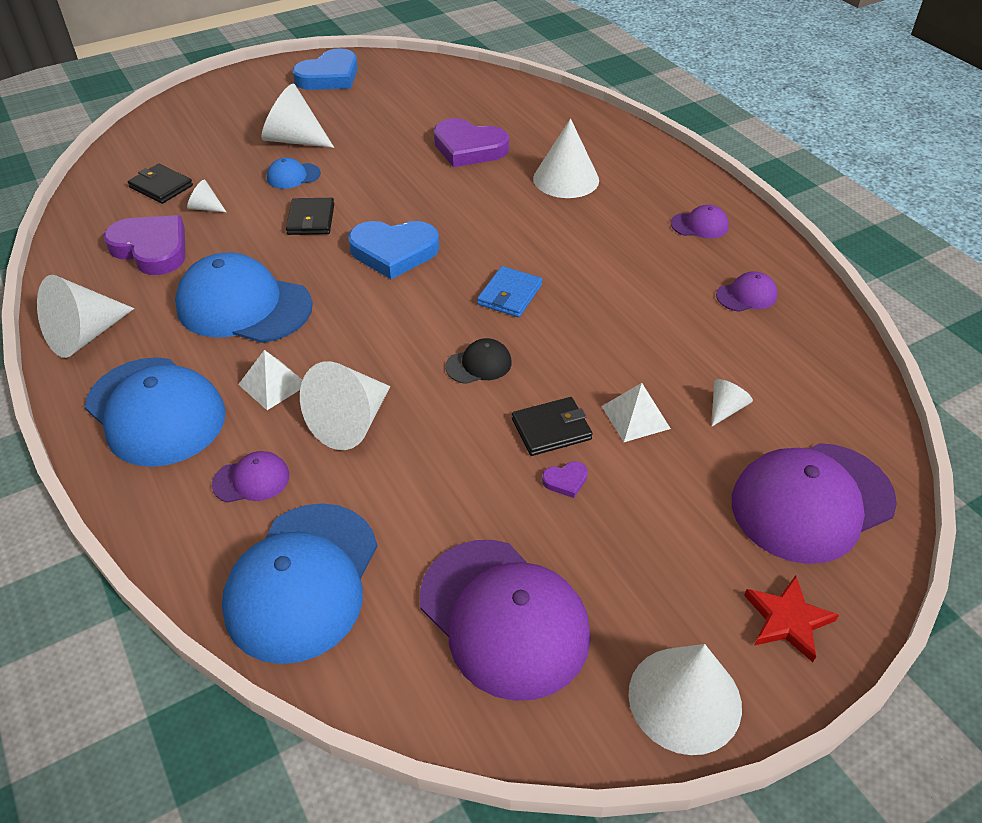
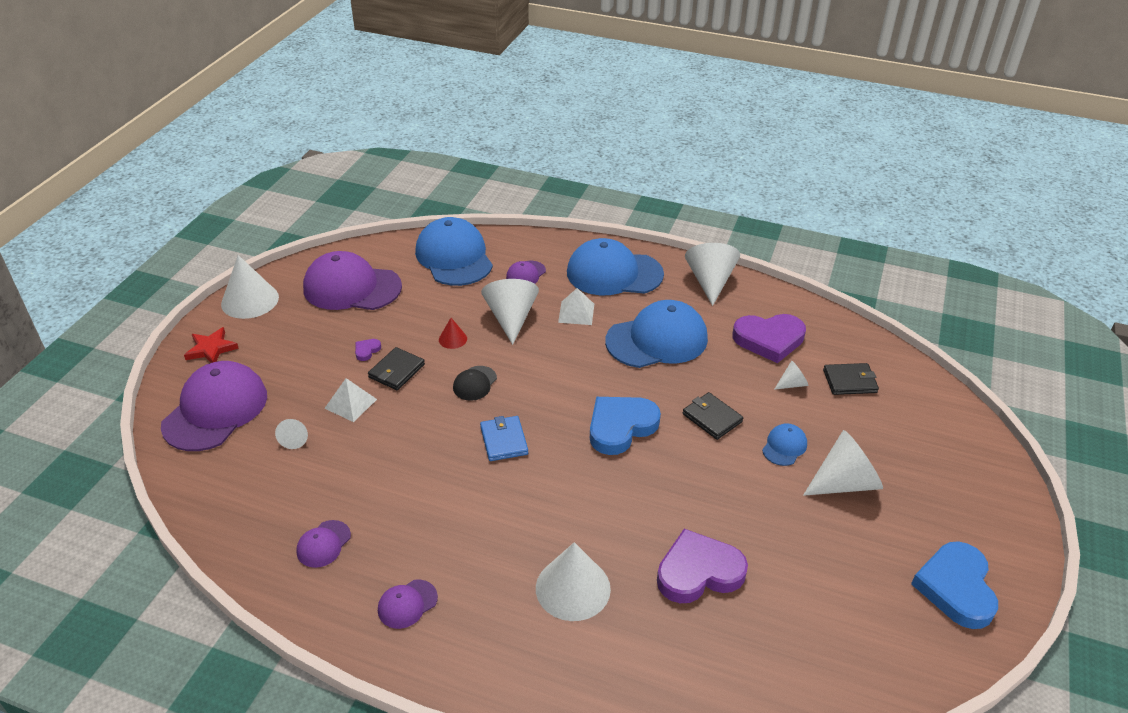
camera: 140 degrees right, 5 degrees down
none -> red cone [439,318,467,349]

